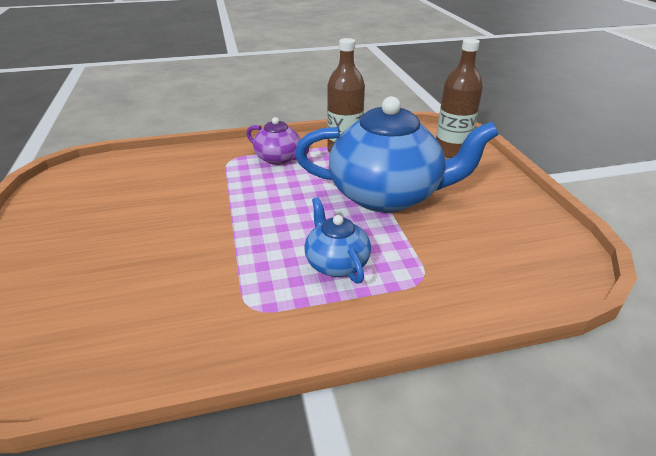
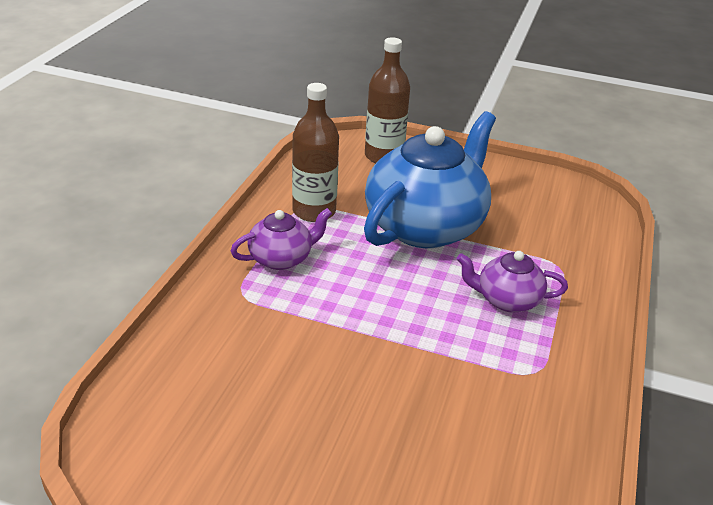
camera: 60 degrees left, 0 degrees up
blue teapot [304,197,371,284] -> purple teapot [457,251,568,313]

